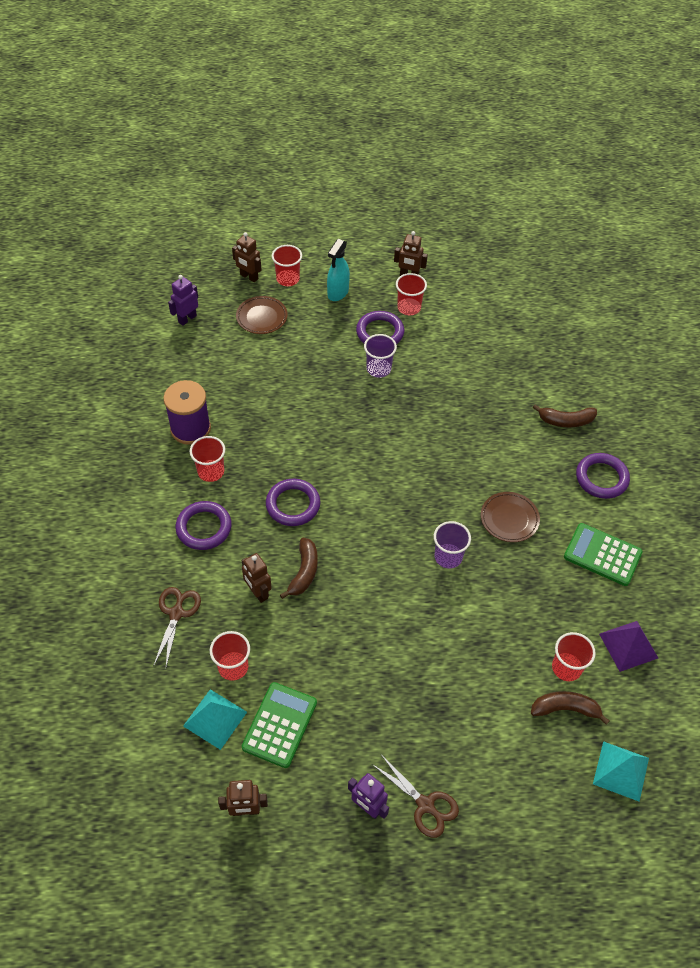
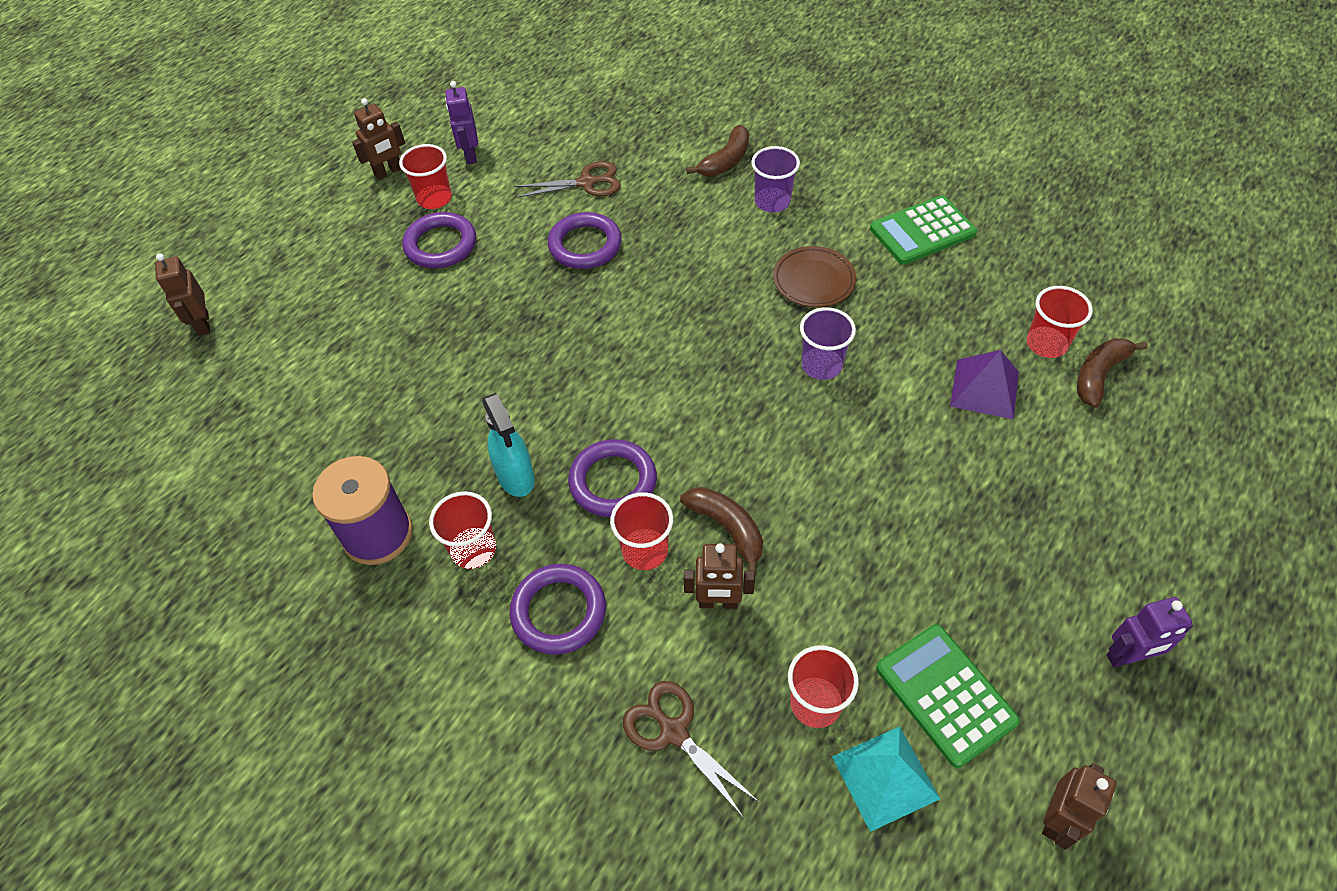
camera: 50 degrees left, 0 degrees up
purple robot [168,275,198,326] -> purple robot moved to [445,81,478,164]
brown robot [232,232,261,283] -> brown robot turned 90 degrees clockwise [155,253,210,336]
brown plate [236,296,288,334] -> none
red cup [272,245,302,286] -> red cup moved to [610,492,673,570]
turquoise spray bottle [327,239,350,301] -> turquoise spray bottle moved to [482,393,535,497]
purple cup [364,334,397,378] -> purple cup moved to [751,146,800,212]
brown scissors [372,756,459,838] -> brown scissors moved to [514,161,621,198]
purple ring [576,453,630,499] -> purple ring moved to [548,212,622,269]
turquoise pyramid [593,741,649,802] -> none
purple pyramid [599,621,658,672] -> purple pyramid moved to [950,350,1019,419]

